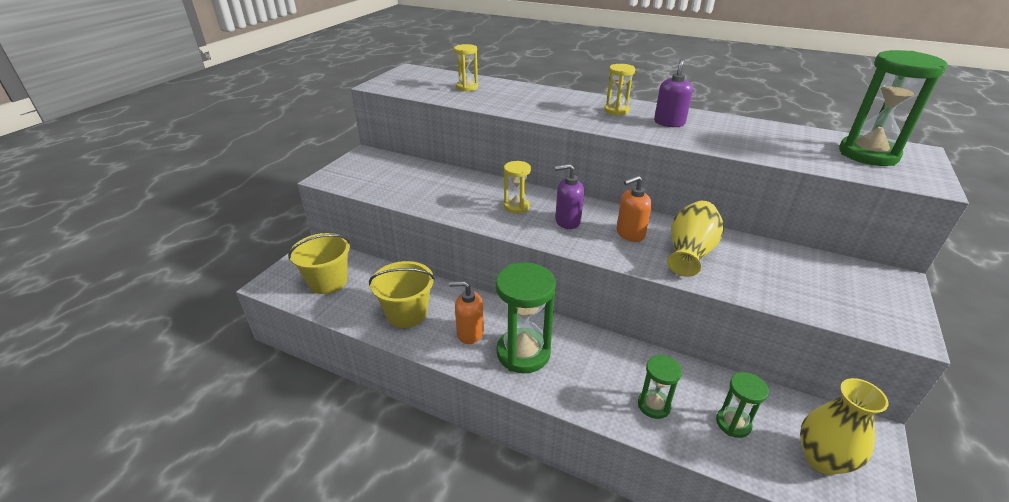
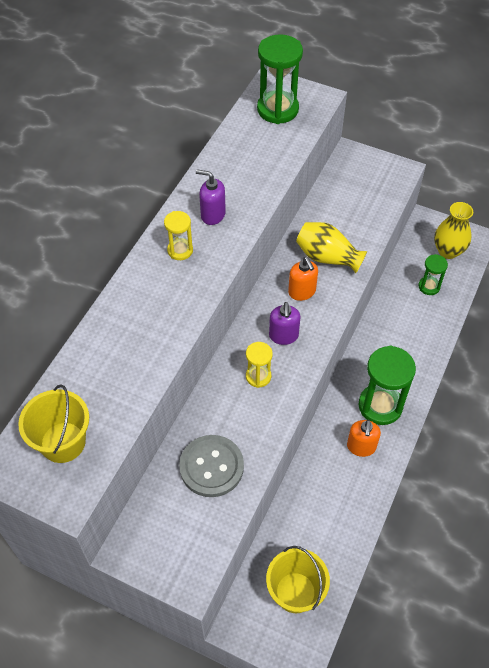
camera: 90 degrees left, 20 degrees up
yellow bucket [369,261,435,328] -> yellow bucket moved to [18,384,89,463]
yellow hourglass [454,44,478,91] -> none
green hourglass [638,355,682,419] -> none
none -> grey button [179,435,244,497]

